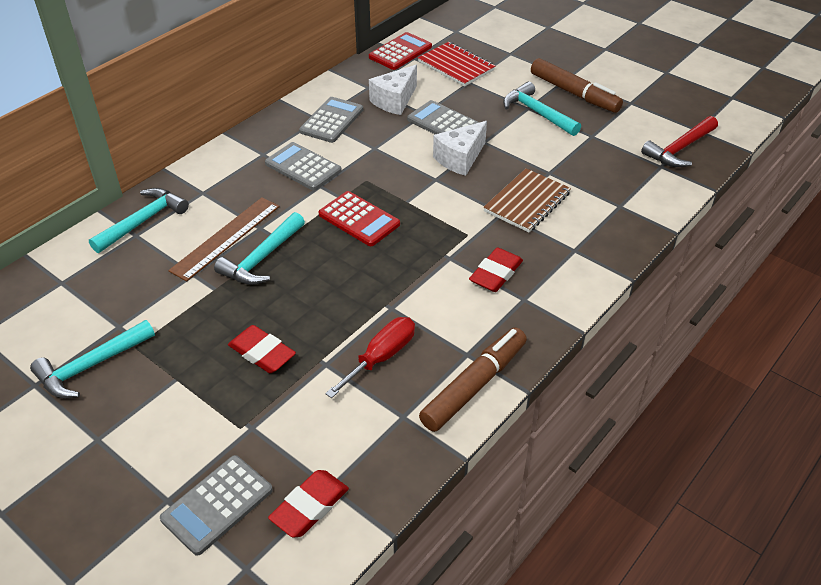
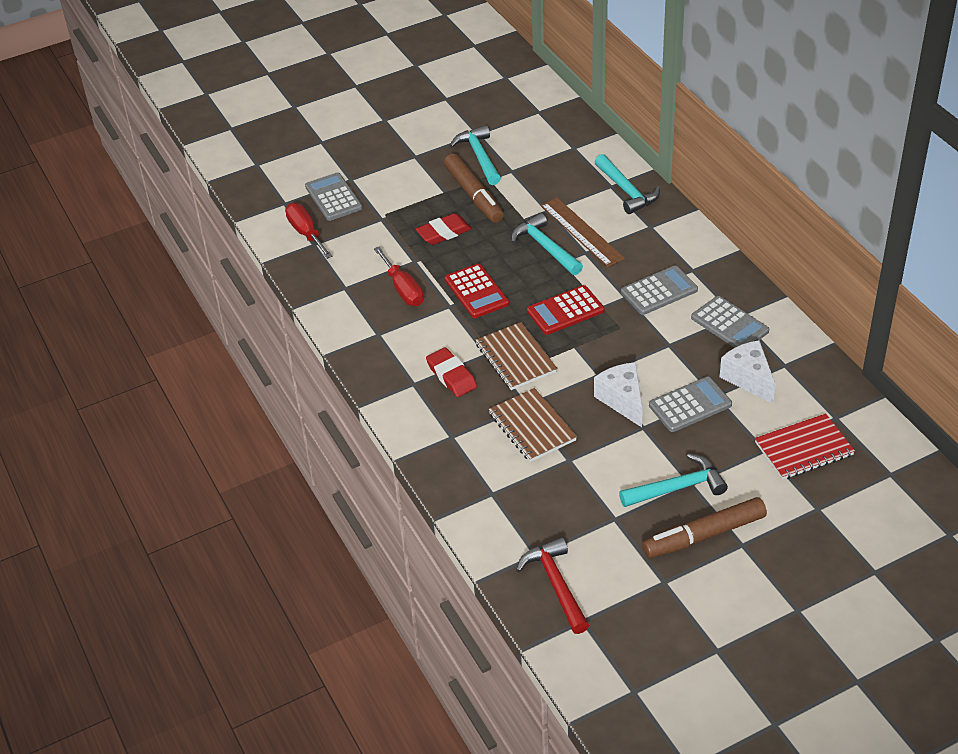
camera: 115 degrees right, 0 degrees up
red eraser [268,470,349,538] -> red screwdriver [285,203,333,259]
red calculator [369,32,432,70] -> red calculator moved to [445,264,509,318]
brown marker [419,328,527,432] -> brown marker moved to [444,153,504,223]
none -> brown notebook [475,322,558,390]

